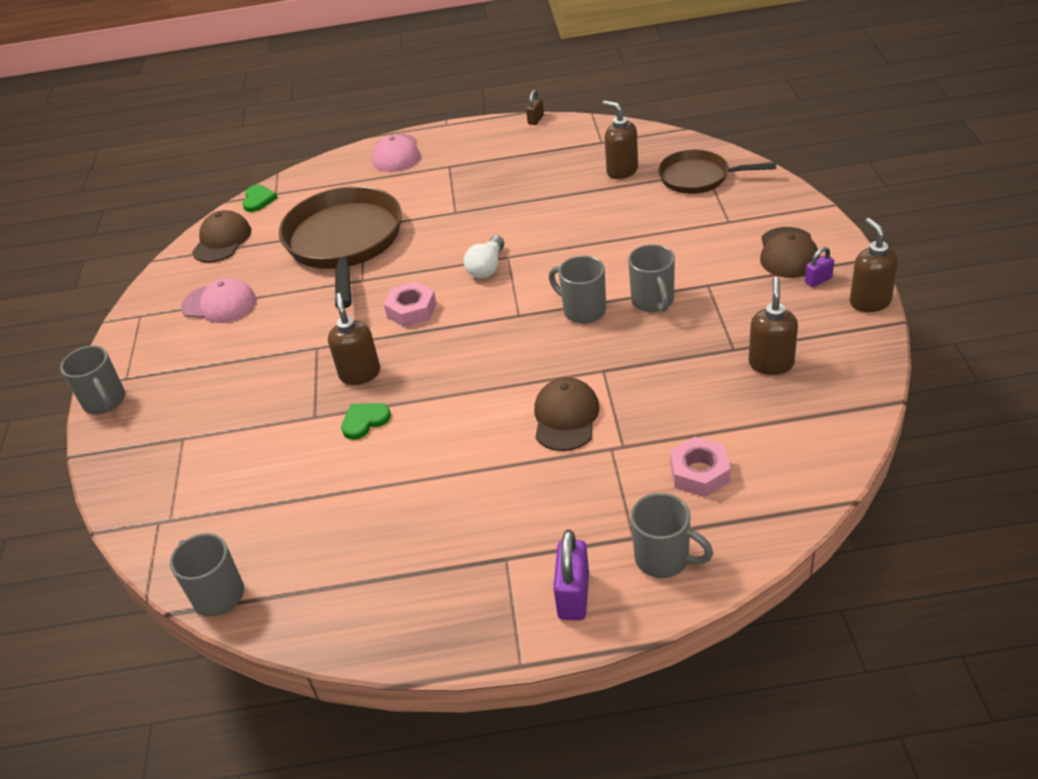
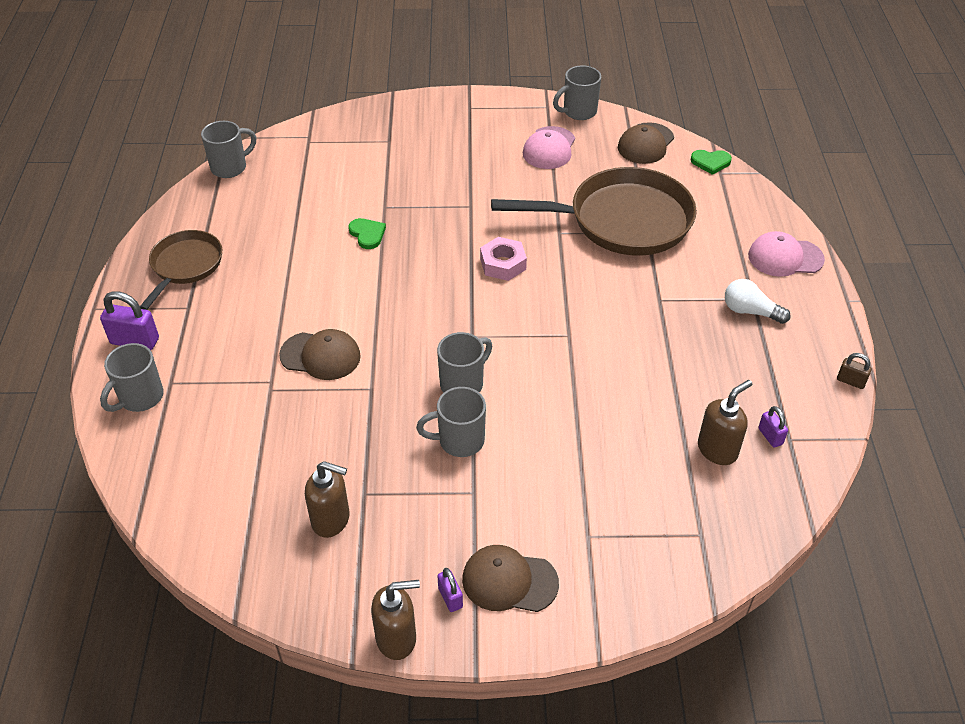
camera: 90 degrees right, 5 degrees up
grey mug [60,345,125,414] -> grey mug moved to [553,65,601,120]
brown cap [192,210,251,263] -> brown cap turned 105 degrees clockwise [618,122,674,164]
brown soap dispenser [328,293,380,385] -> none
white light bulb [464,236,504,279] -> white light bulb moved to [725,279,791,324]
brown pan [658,150,776,194] -> brown pan moved to [140,230,222,310]
pink nut [670,437,731,497] -> none
none -> purple padlock [758,406,788,448]

